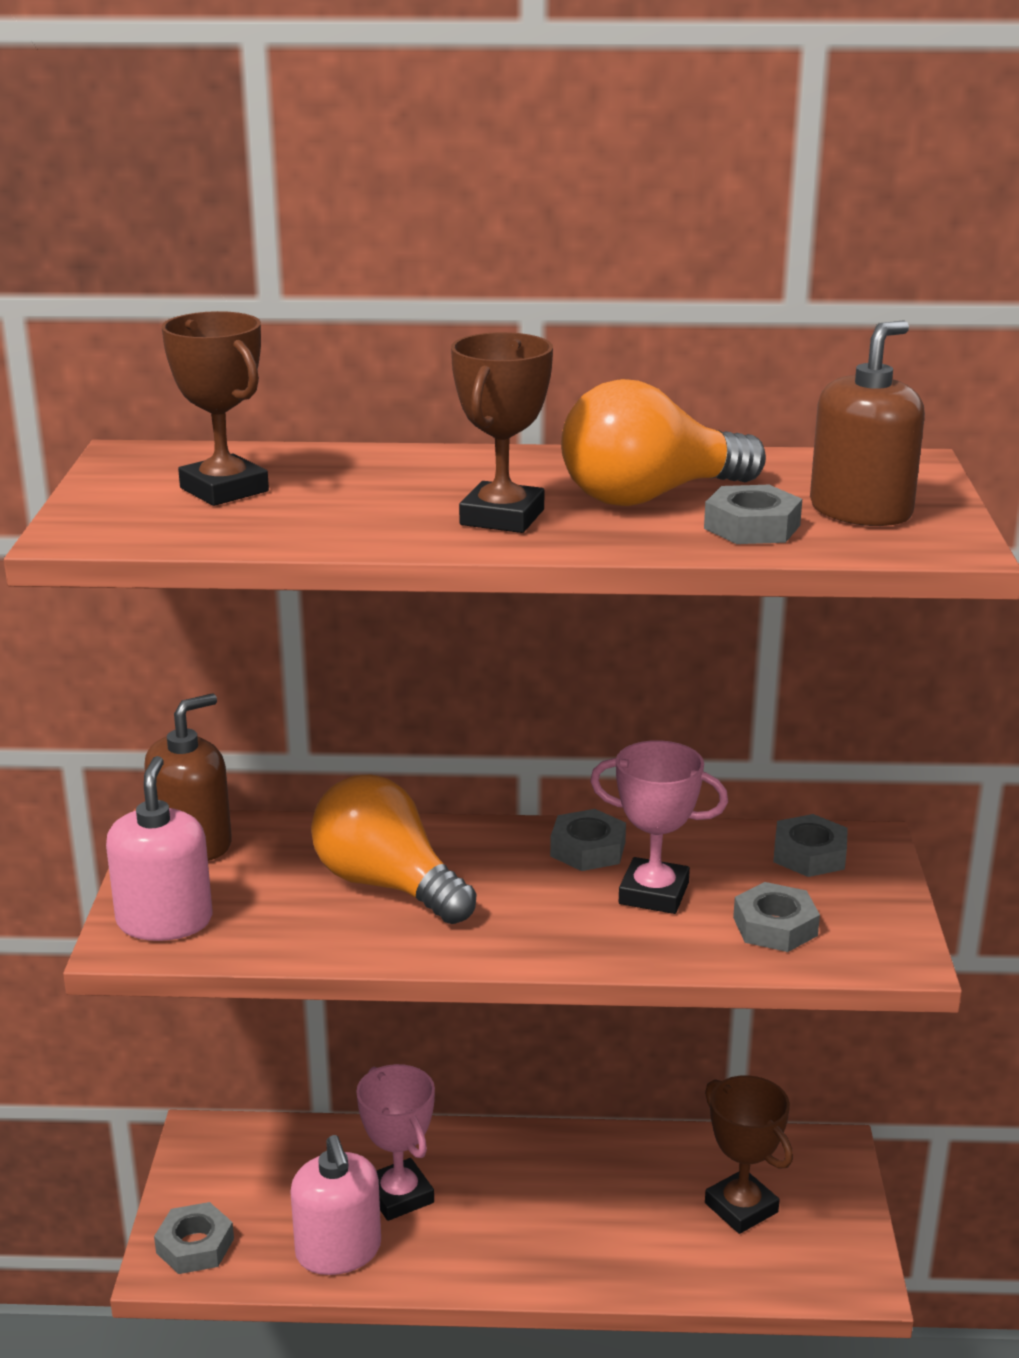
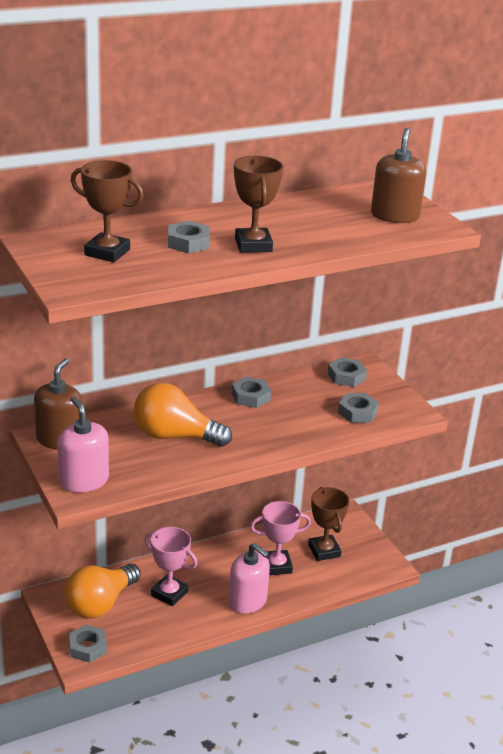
camera: 30 degrees left, 5 degrees up
pink soap dispenser [290,1135,381,1275] -> pink soap dispenser moved to [229,543,270,614]
orange light bulb [561,379,766,506] -> orange light bulb moved to [64,563,141,619]
pink trophy [590,740,728,914] -> pink trophy moved to [250,501,311,575]
grey nut [704,485,802,544] -> grey nut moved to [168,221,210,254]
brown trophy [705,1075,793,1234] -> brown trophy turned 45 degrees clockwise [308,487,349,561]

